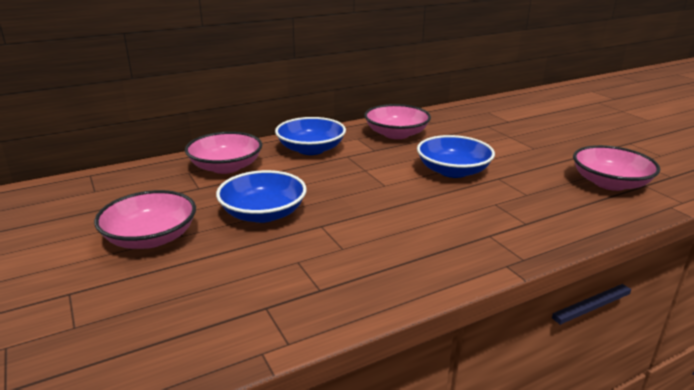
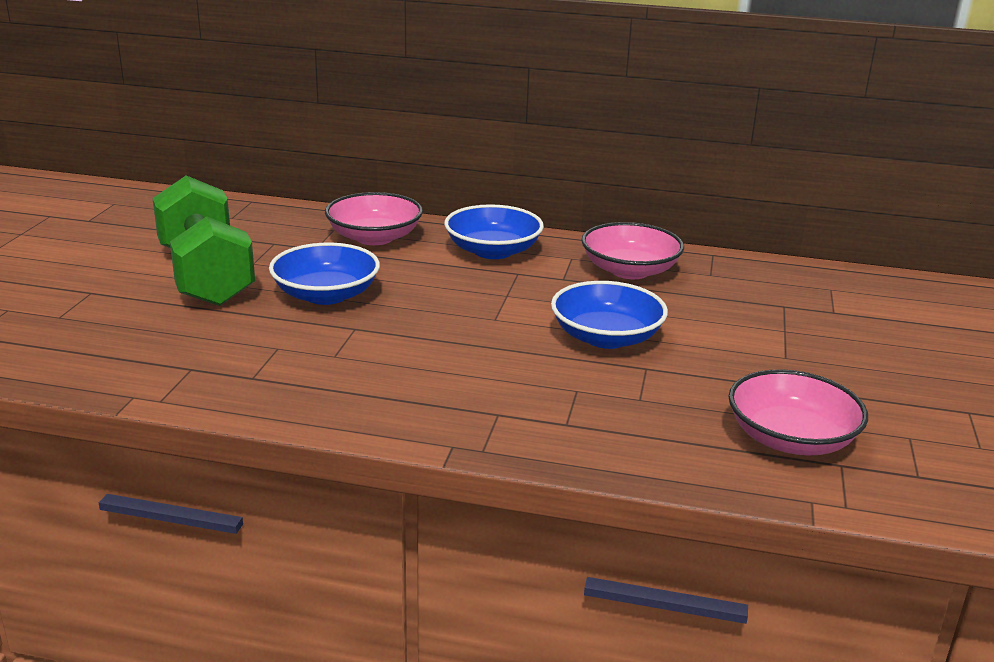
camera: 40 degrees right, 0 degrees up
pink bowl [94,190,196,249] -> green dumbbell [152,176,255,306]

